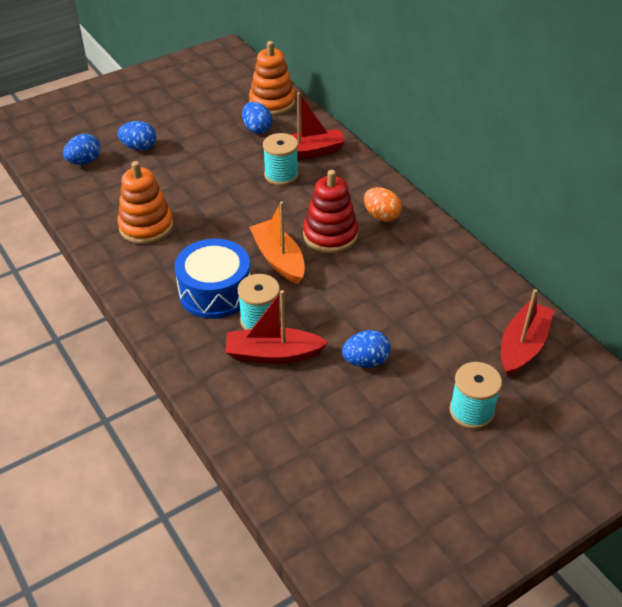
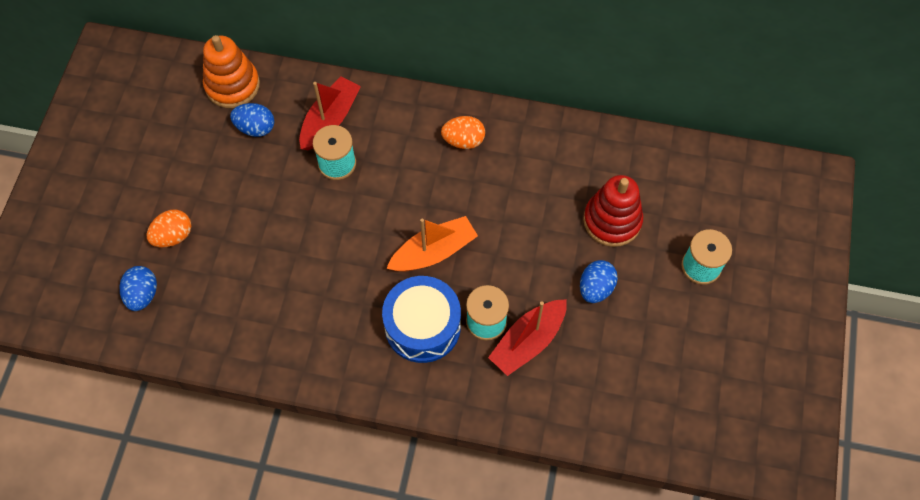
camera: 45 degrees left, 20 degrees up
orange stacking toy [117,161,174,244] -> none
blue egg [118,121,156,151] -> orange egg [147,209,191,247]
orange boat [249,201,305,284] -> orange boat turned 135 degrees clockwise [386,216,478,272]
red stacking toy [303,170,358,253] -> red stacking toy moved to [583,175,643,247]
red boat [501,289,554,376] -> none

